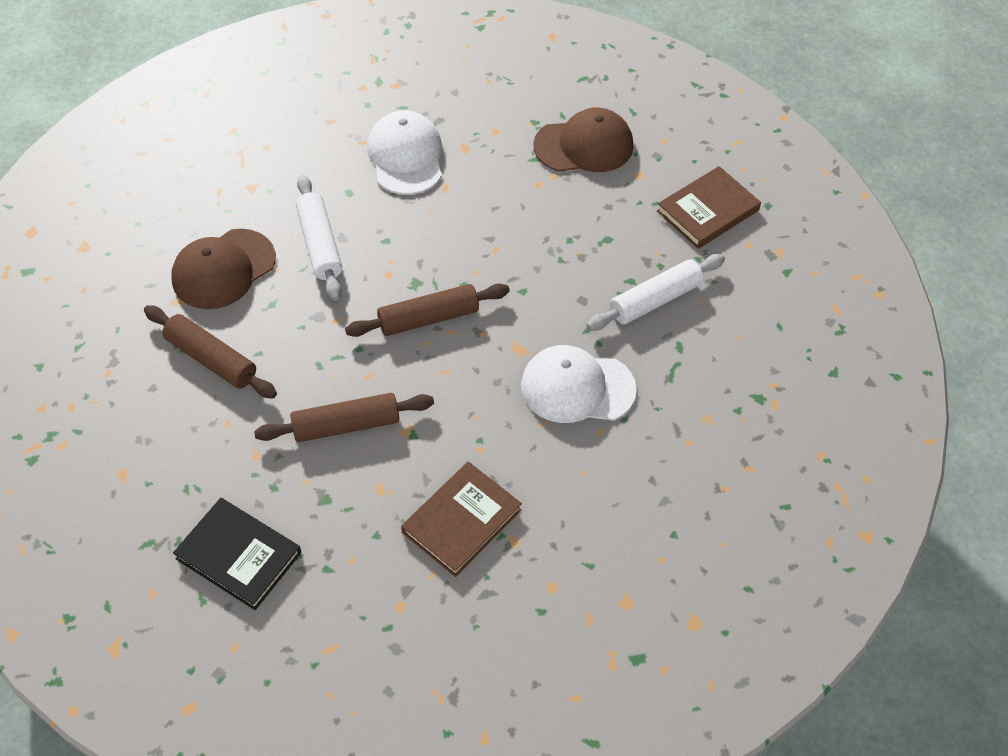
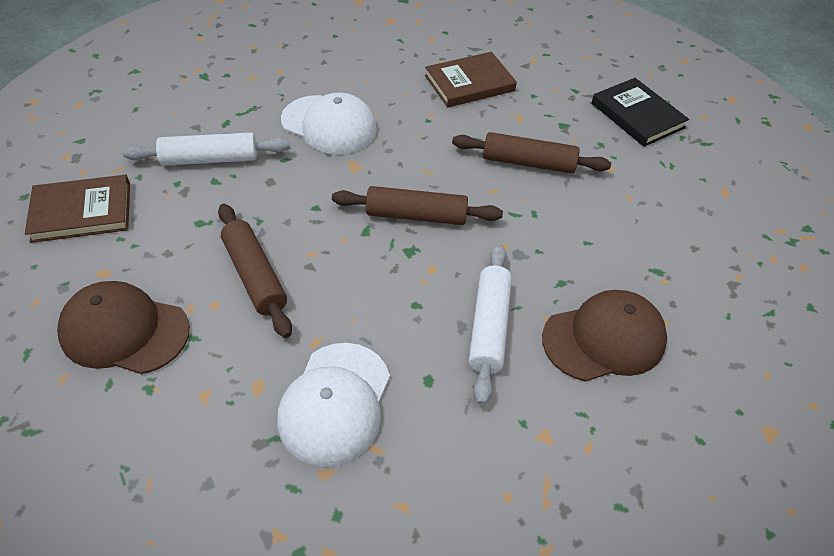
camera: 155 degrees left, 5 degrees down
brown rolling pin [144,305,277,399] -> brown rolling pin moved to [218,204,292,338]

